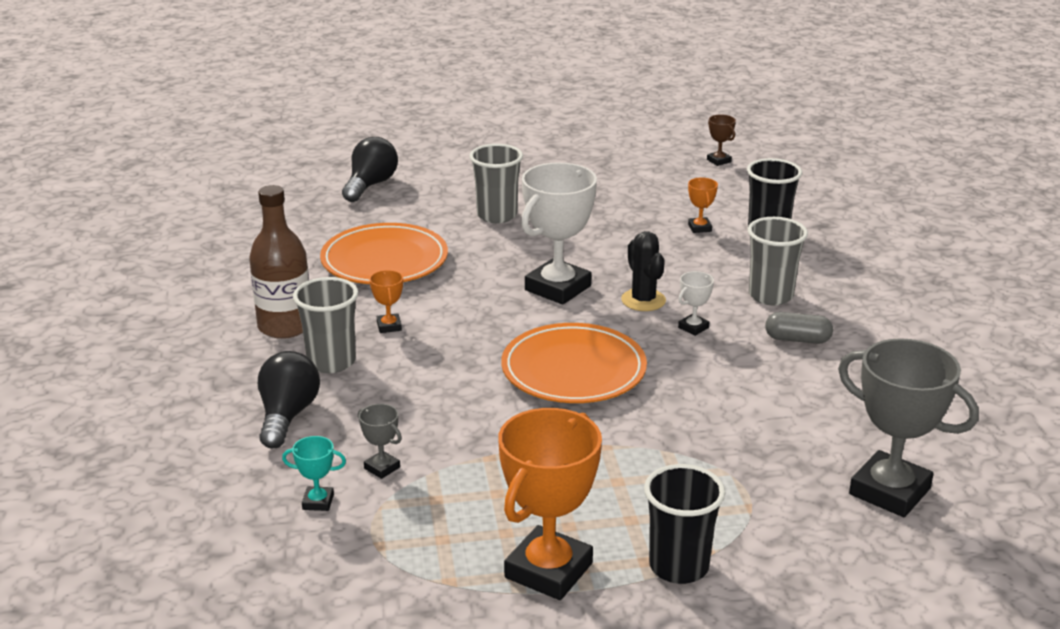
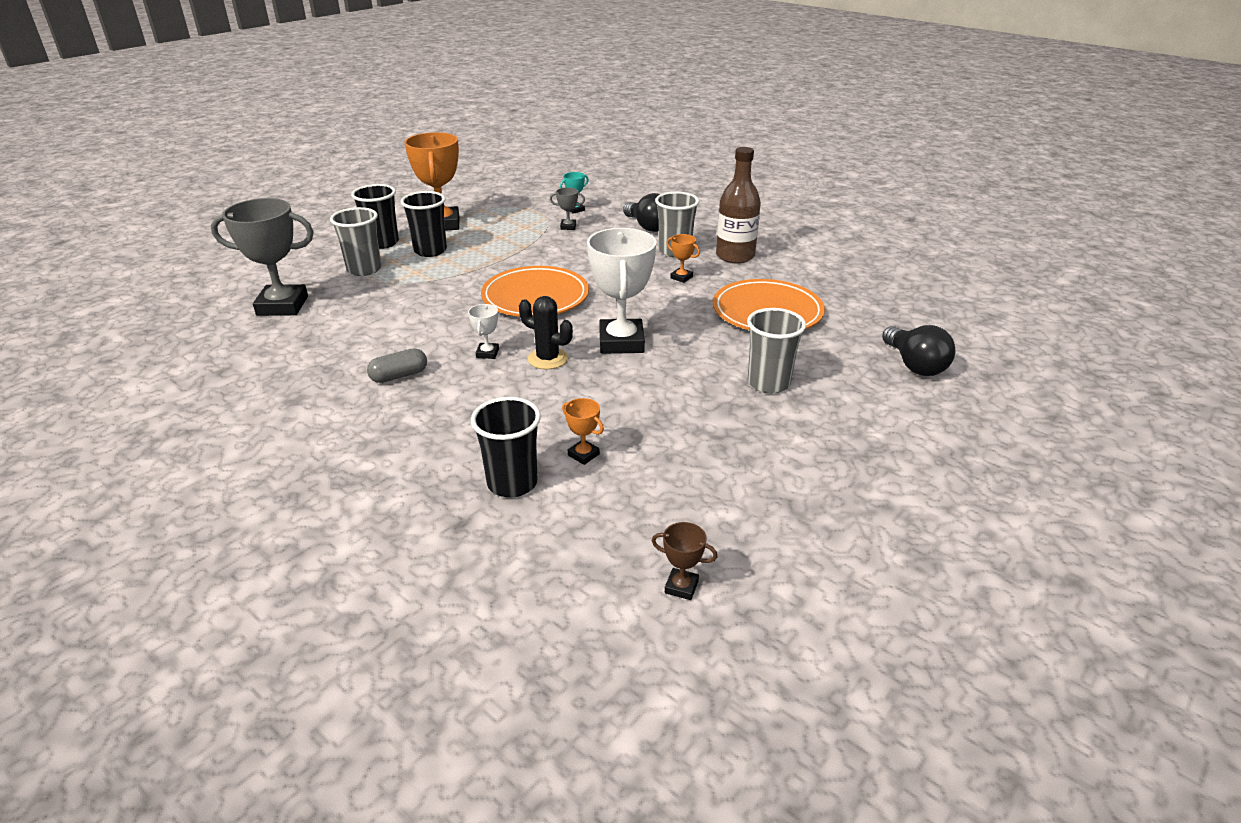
camera: 140 degrees right, 5 degrees up
grey cup [748,217,808,305] -> grey cup moved to [330,207,382,276]
none -> black cup [401,191,447,257]

